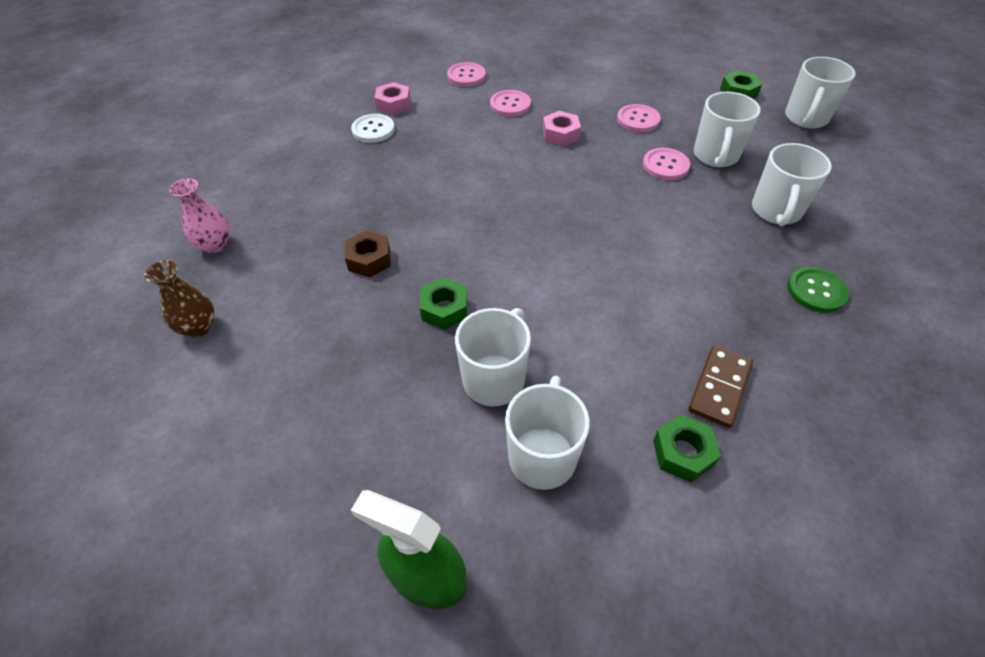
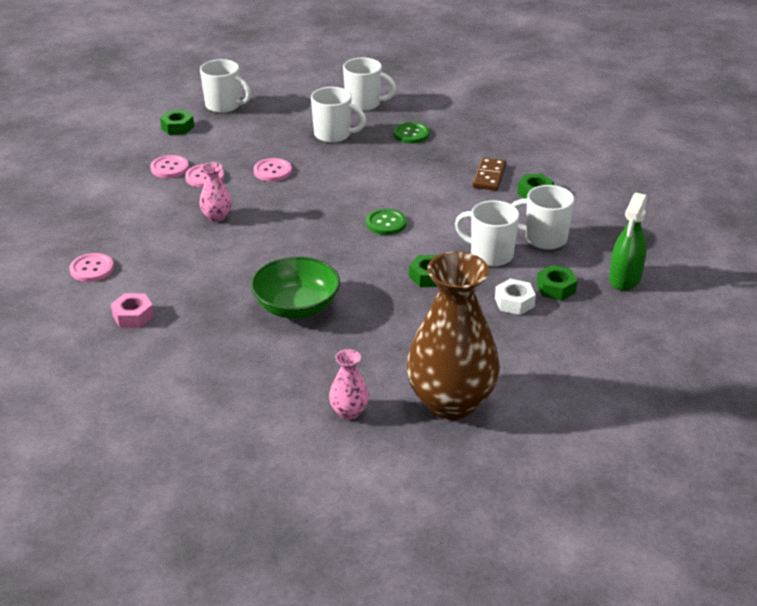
camera: 90 degrees left, 15 degrees down
brown vase [144,260,214,337] -> brown vase [406,252,500,420], size x2.32
brown nut [345,231,391,277] -> none
white button [351,114,395,143] -> none
pink button [490,90,531,117] -> pink button moved to [150,155,189,178]
pink nut [543,111,581,147] -> pink vase [199,162,231,222]
brown domino [688,345,753,428] -> brown domino turned 75 degrees clockwise [472,157,506,191]
white mug [694,92,761,167] -> white mug moved to [343,58,396,111]
none -> green bowl [251,256,340,319]
none -> green button [366,209,407,235]
none -> white nut [495,279,536,315]
none -> green nut [537,265,577,301]

